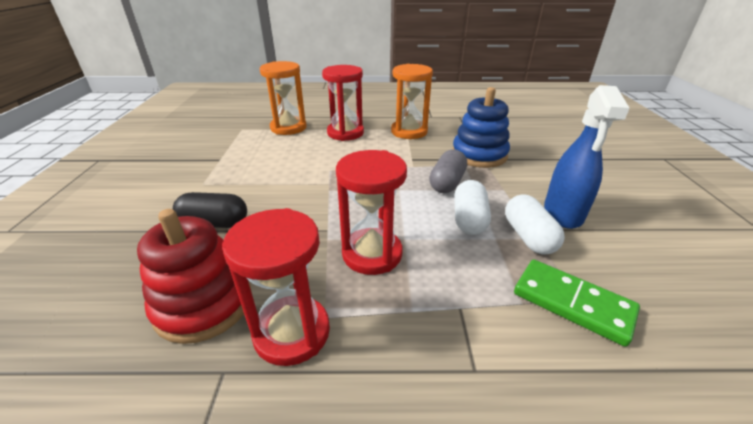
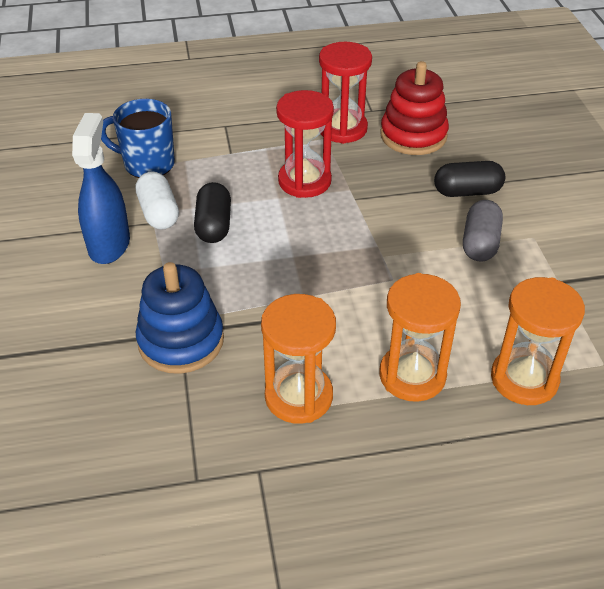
camera: 170 degrees right, 10 degrees up
red hourglass [322,65,364,141] -> orange hourglass [380,273,461,402]
grey capsule [429,149,467,193] -> grey capsule moved to [463,200,503,261]
white capsule [454,180,491,235] -> black capsule [194,182,231,243]
green domino [514,260,640,347] -> blue mug [101,99,175,178]

